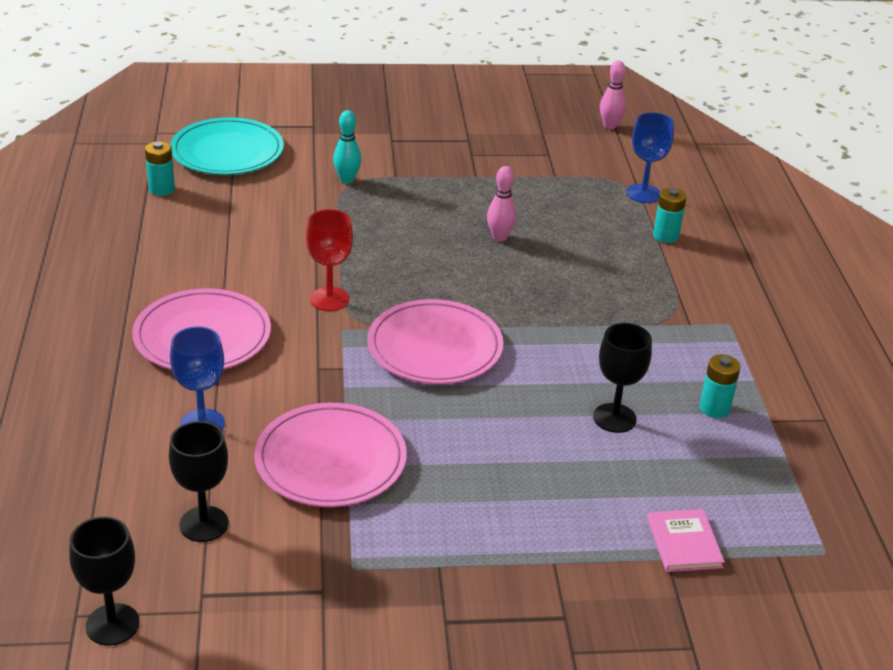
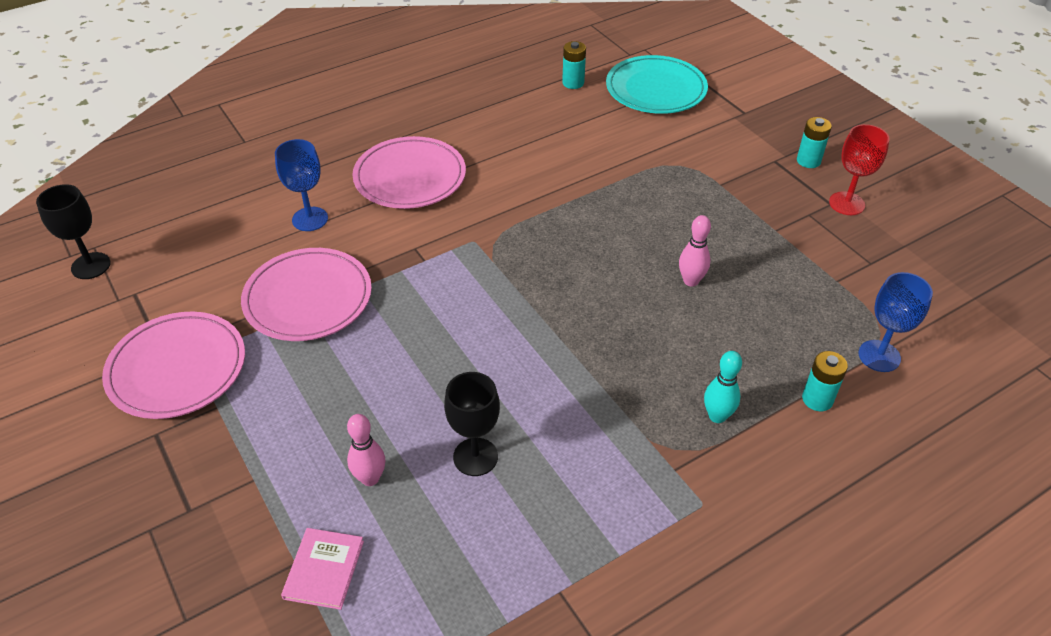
camera: 65 degrees right, 10 degrees up
black goblet [169,421,229,542] -> none
red goblet [306,209,353,311] -> red goblet moved to [829,124,890,215]
turquoise bowling pin [333,110,361,184] -> turquoise bowling pin moved to [704,351,742,423]
pink plate [368,299,504,384] -> pink plate moved to [102,312,245,419]
pink bowling pin [600,60,626,129] -> pink bowling pin moved to [347,414,385,486]
pink book [647,509,725,572] -> pink book turned 45 degrees counterclockwise [281,528,364,610]
turquoise battery [700,354,741,418] -> turquoise battery moved to [797,117,832,168]

